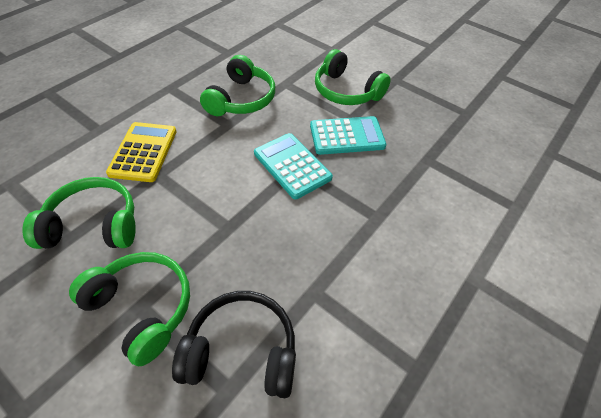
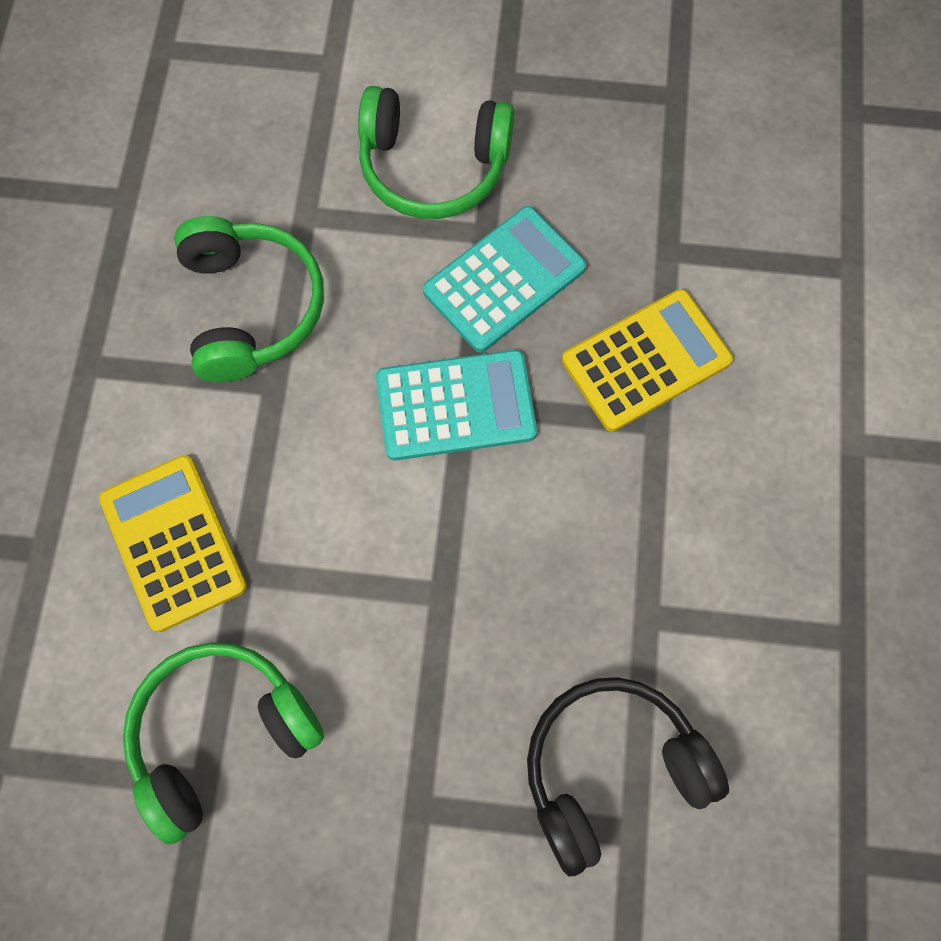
camera: 30 degrees left, 20 degrees up
green headphones [69,252,190,366] -> none
turquoise calculator [254,133,333,199] -> turquoise calculator turned 150 degrees clockwise [376,350,537,460]
none -> yellow calculator [562,289,733,432]

